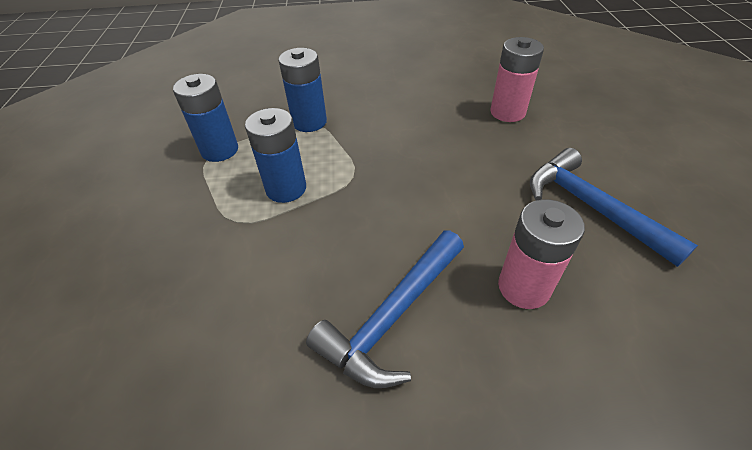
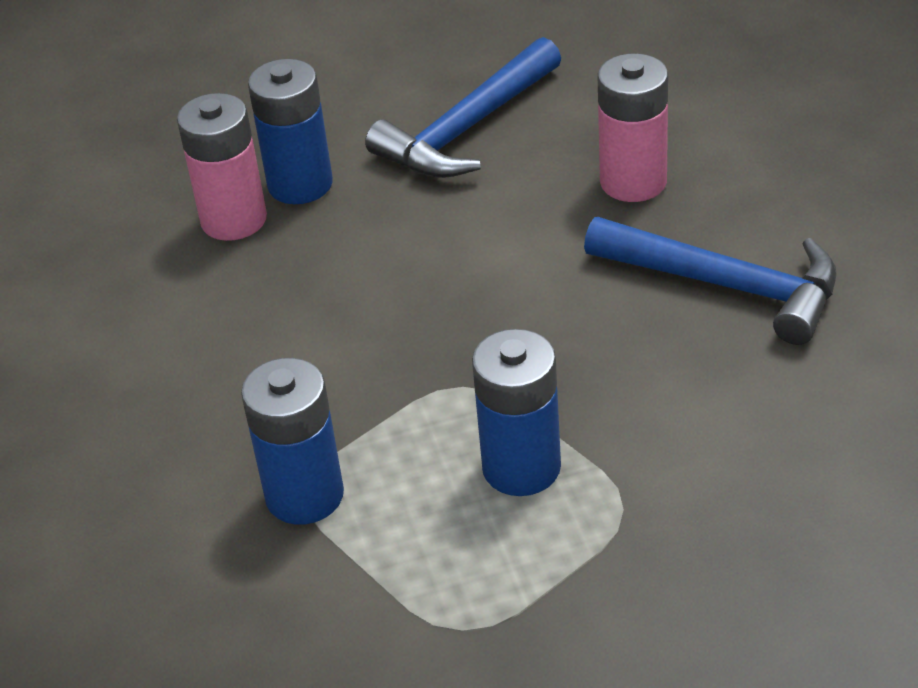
camera: 100 degrees left, 5 degrees down
blue battery [173,74,238,162] -> blue battery moved to [248,59,333,204]

